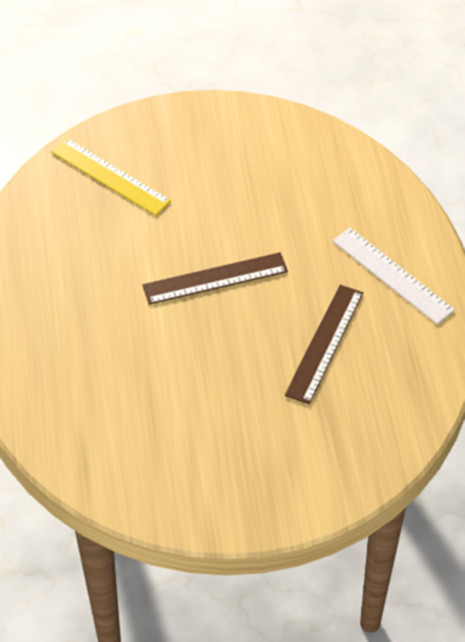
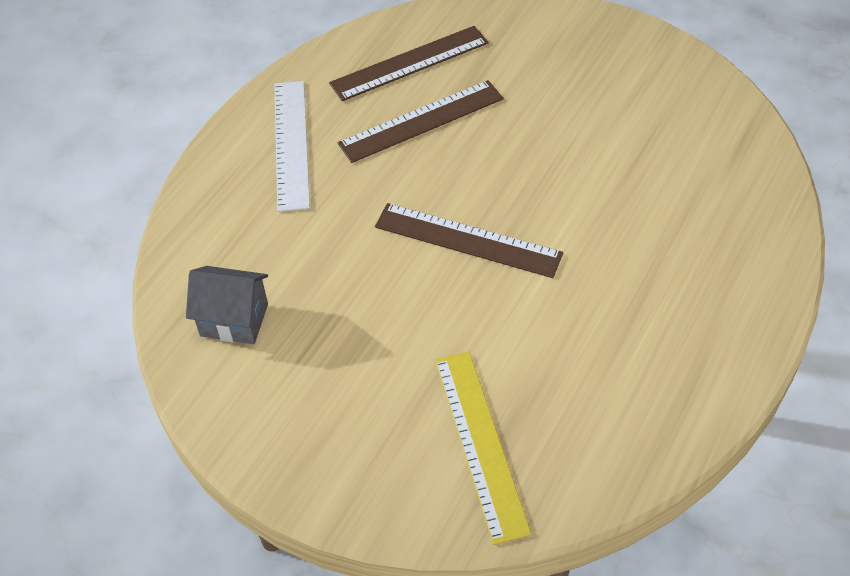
camera: 140 degrees left, 0 degrees up
none -> grey house [186,266,268,344]
none -> brown ruler [329,26,489,101]

